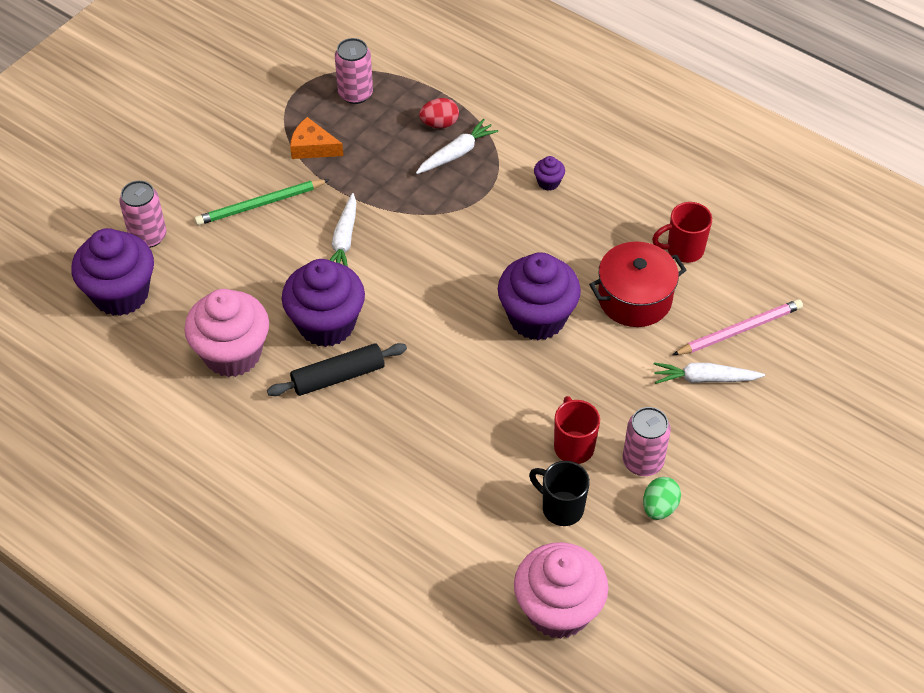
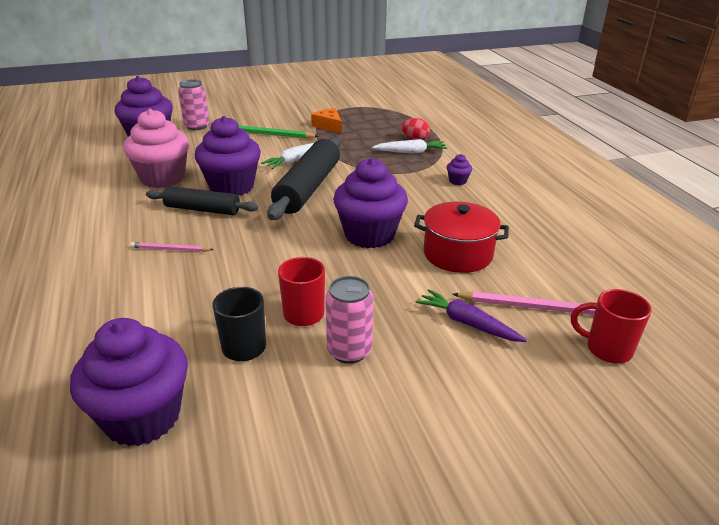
camera: 35 degrees right, 20 degrees down
pink can [335,38,373,104] -> none
pink cupcake [514,542,608,639] -> purple cupcake [70,318,188,446]
green egg [643,477,681,520] -> none
red mug [652,202,712,263] -> red mug moved to [571,289,652,363]
white carrot [654,363,765,384] -> purple carrot [416,289,527,342]
none -> pink pencil [130,242,214,252]
none -> black rolling pin [267,137,340,220]

